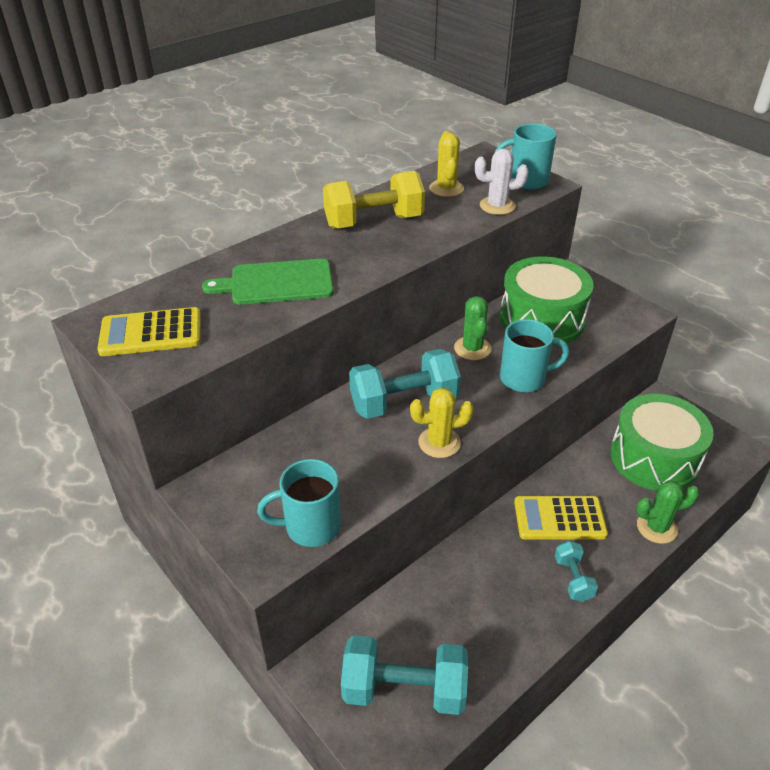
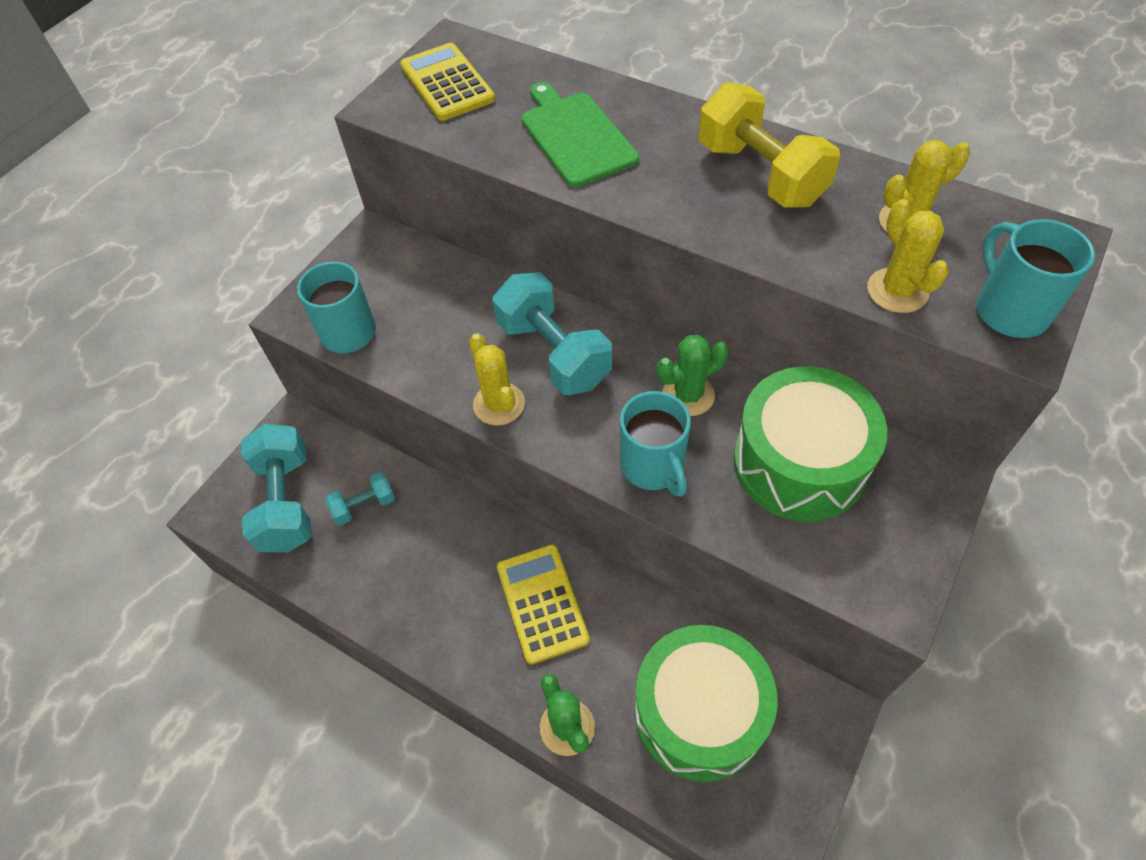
camera: 75 degrees right, 15 degrees up
white cactus [475,149,529,215] -> yellow cactus [867,199,949,313]
turquoise dumbbell [555,541,598,602] -> turquoise dumbbell moved to [326,472,395,525]

